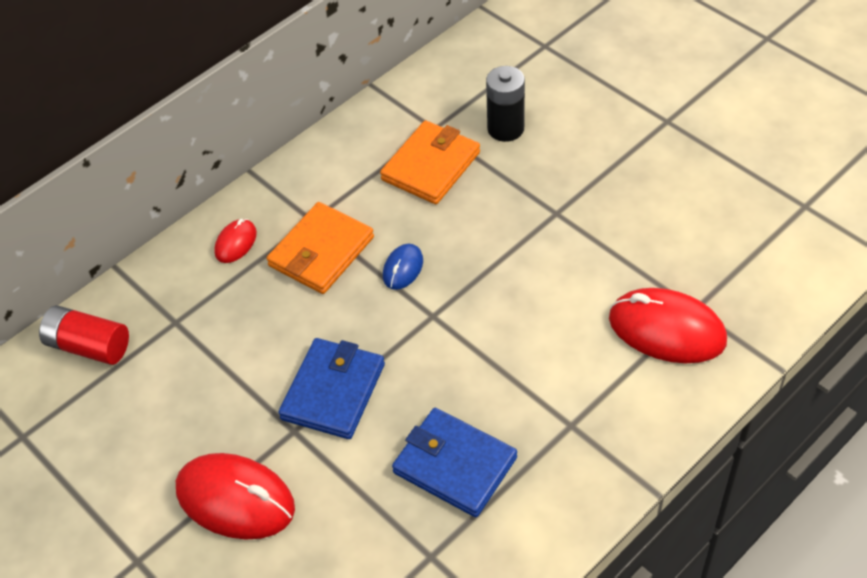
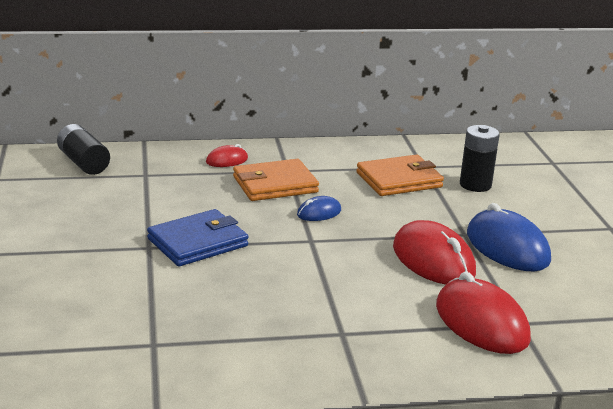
camera: 30 degrees right, 25 degrees down
red battery [39,305,129,365] -> black battery [57,124,110,175]
red mouse [176,453,295,540] -> red mouse moved to [393,220,476,285]
blue wallet [392,408,517,517] -> none
none -> blue mouse [467,203,551,272]

